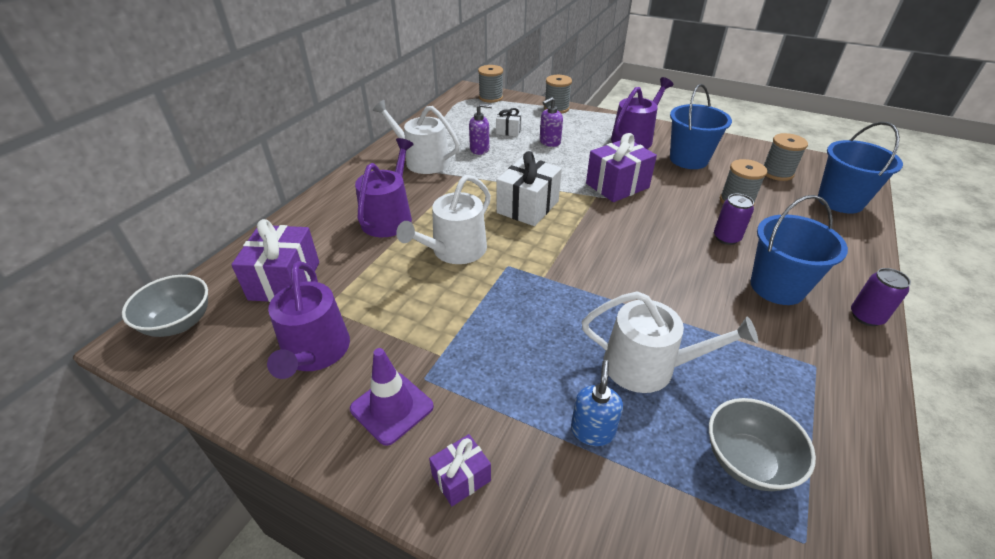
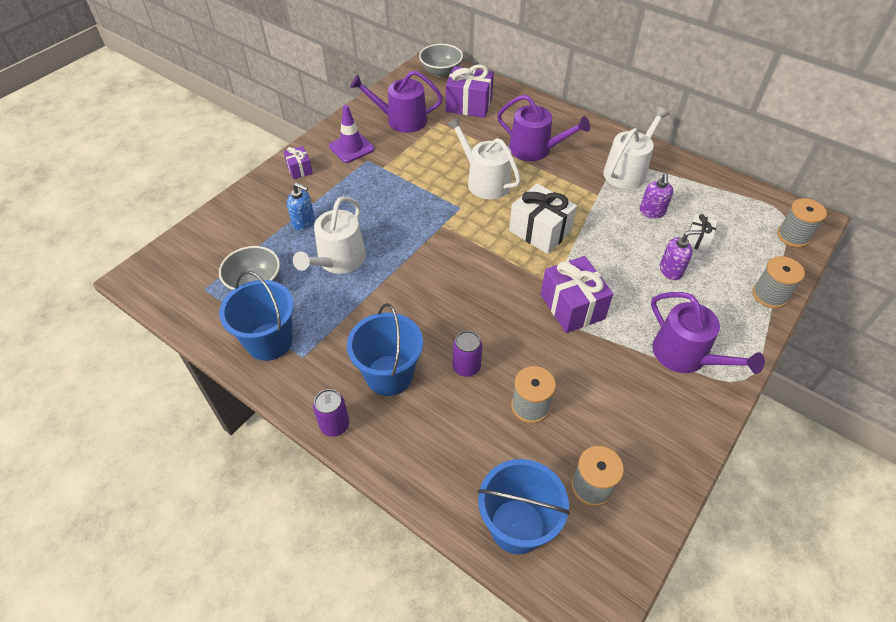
camera: 100 degrees right, 10 degrees up
purple soap dispenser [540,97,563,147] -> purple soap dispenser turned 105 degrees clockwise [660,230,702,280]
blue bucket [670,84,732,169] -> blue bucket moved to [219,271,294,361]

